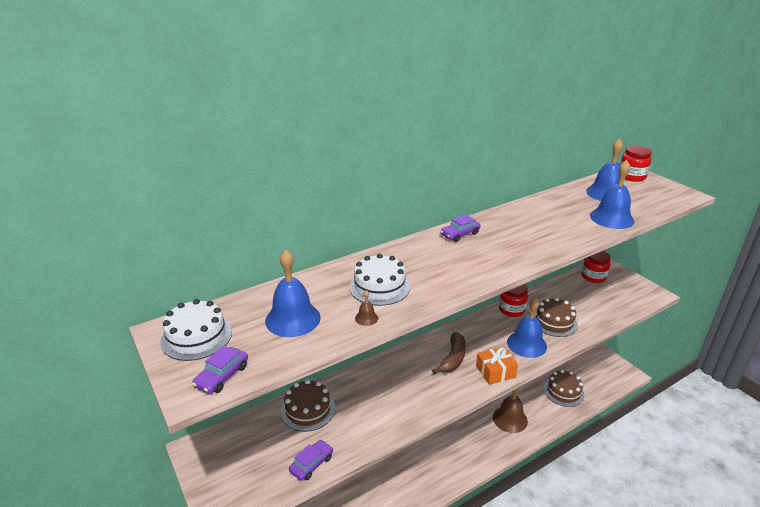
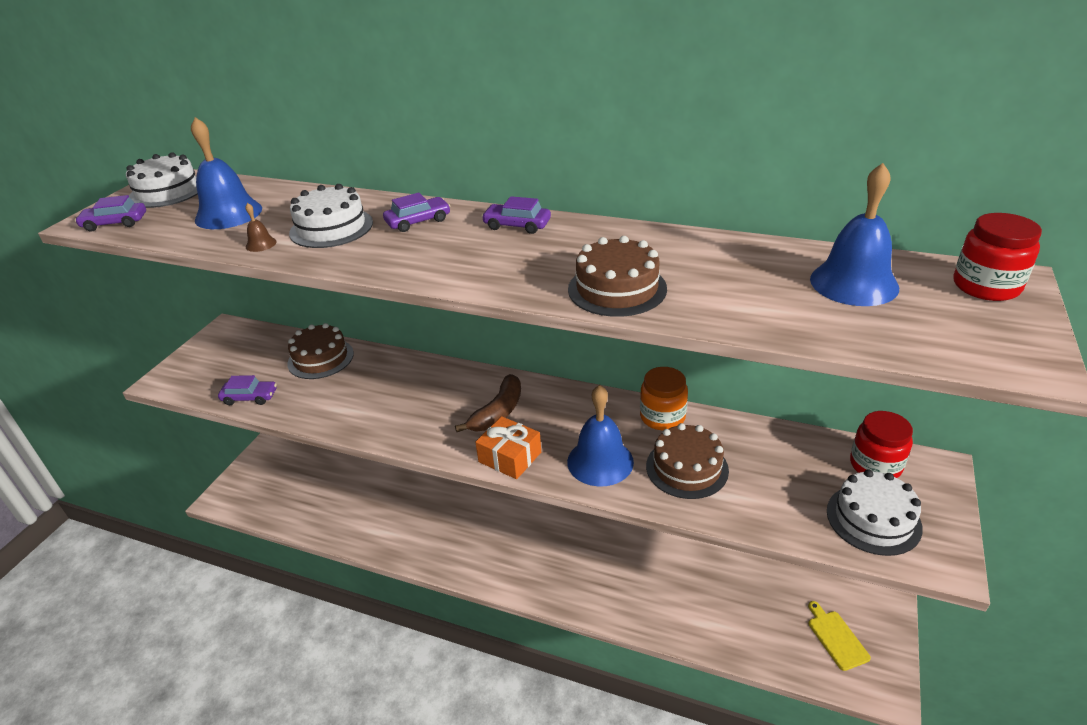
camera: 55 degrees right, 5 degrees up
brown banana [432,332,466,374] -> brown banana turned 45 degrees counterclockwise [455,374,521,432]
brown bell [493,387,528,433] -> none
red jar [499,284,528,317] -> orange jar [640,367,688,430]
brown cake [544,370,584,407] -> brown cake moved to [568,236,667,317]
blue bell [590,160,634,229] -> none
none -> purple car [383,193,450,232]
none -> yellow cutting board [808,601,871,671]
none -> white cake [827,470,923,556]

